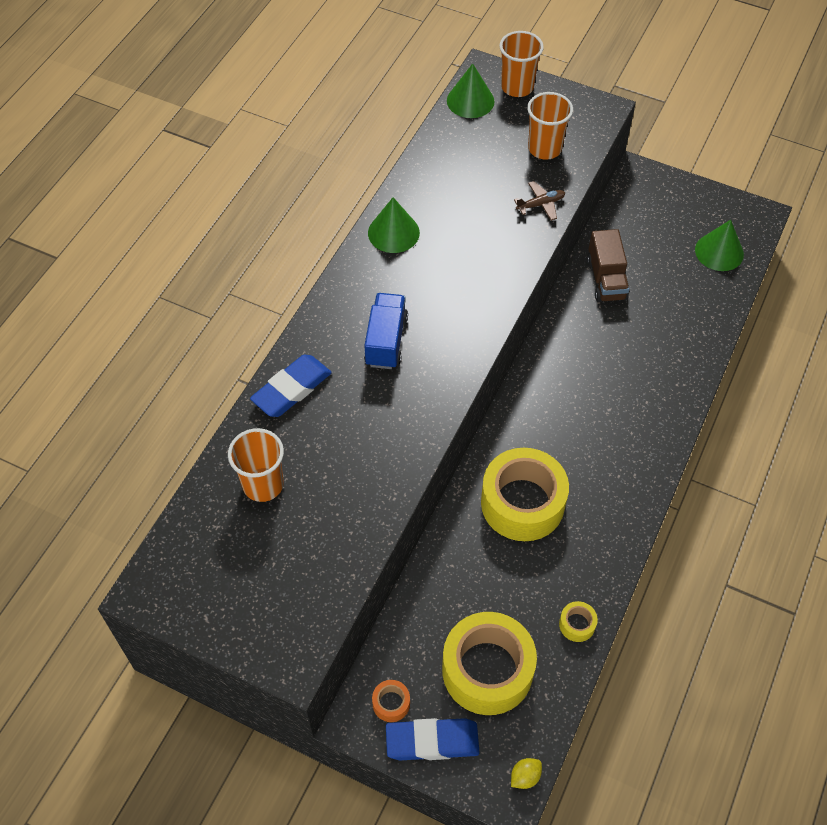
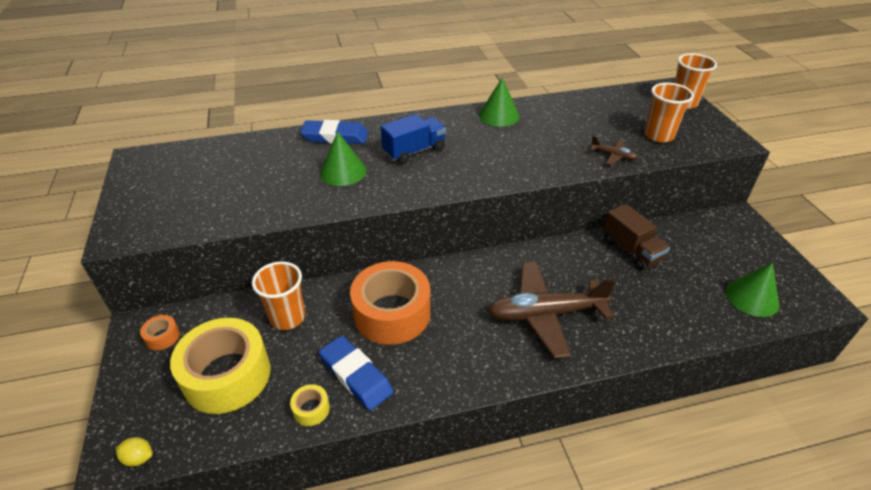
camera: 50 degrees right, 15 degrees down
orange cup [228,428,284,502] -> orange cup moved to [252,261,305,330]
blue eraser [386,718,480,761] -> blue eraser moved to [319,336,393,411]
green cone [447,63,495,118] -> green cone moved to [320,131,367,186]
yellow tape [481,448,569,541] -> orange tape [350,261,430,345]
brown truck [587,229,629,302] -> brown truck turned 75 degrees counterclockwise [603,204,670,270]
none -> brown plane [487,262,616,359]

